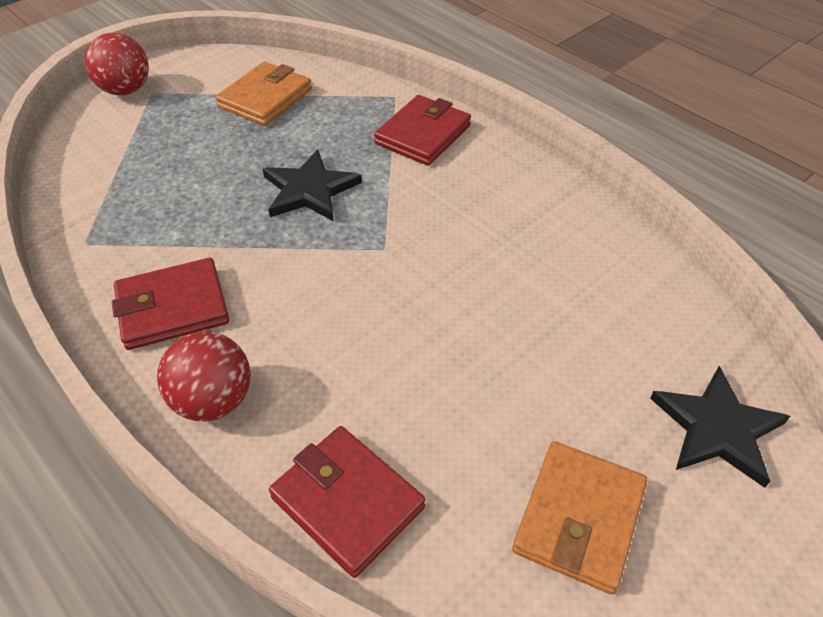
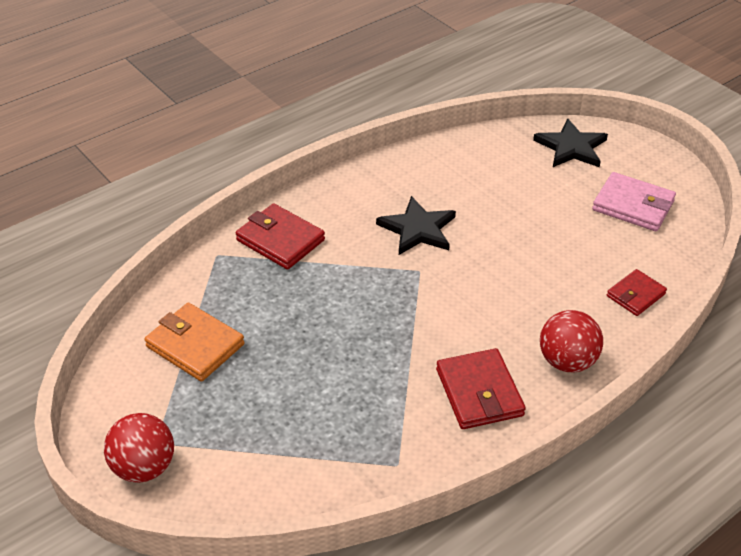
camera: 85 degrees left, 5 degrees down
black star [263,150,362,221] -> black star moved to [376,196,456,255]
red wallet [269,426,425,578] -> red wallet [607,269,667,316], size x0.64
orange wallet [512,441,647,594] -> pink wallet [592,172,676,231]

